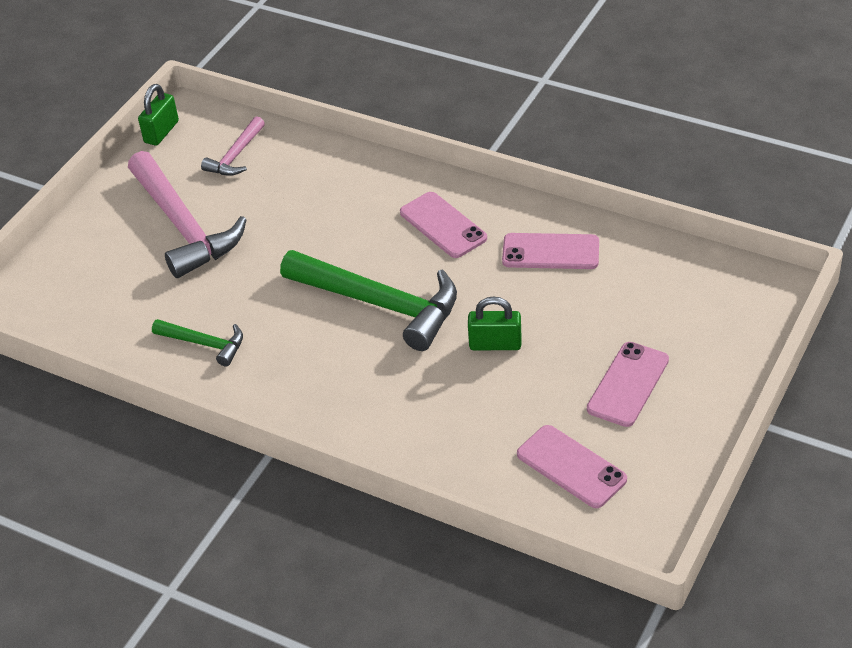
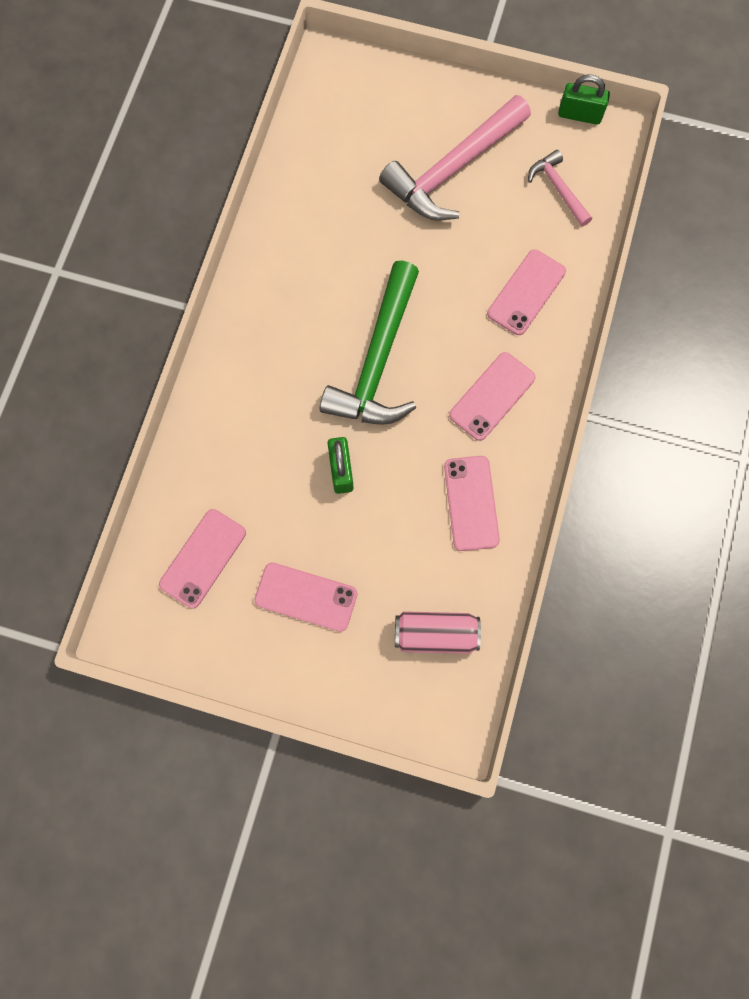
camera: 75 degrees right, 30 degrees up
green hammer [152,319,243,367] -> none
pink hammer [201,116,265,176] -> pink hammer turned 45 degrees clockwise [528,150,592,227]
none -> pink can [395,611,481,654]
none -> pink phone [487,249,566,335]

